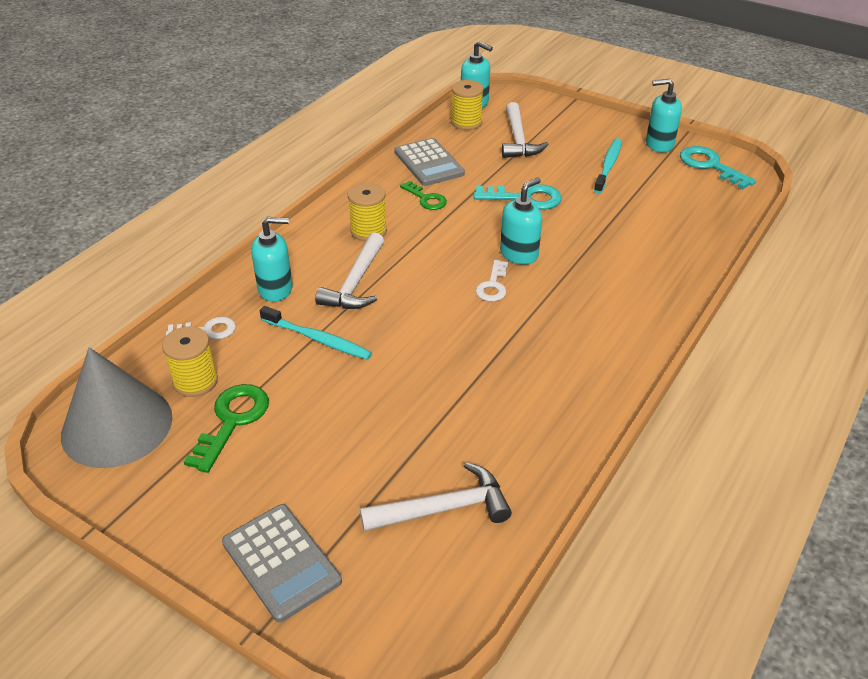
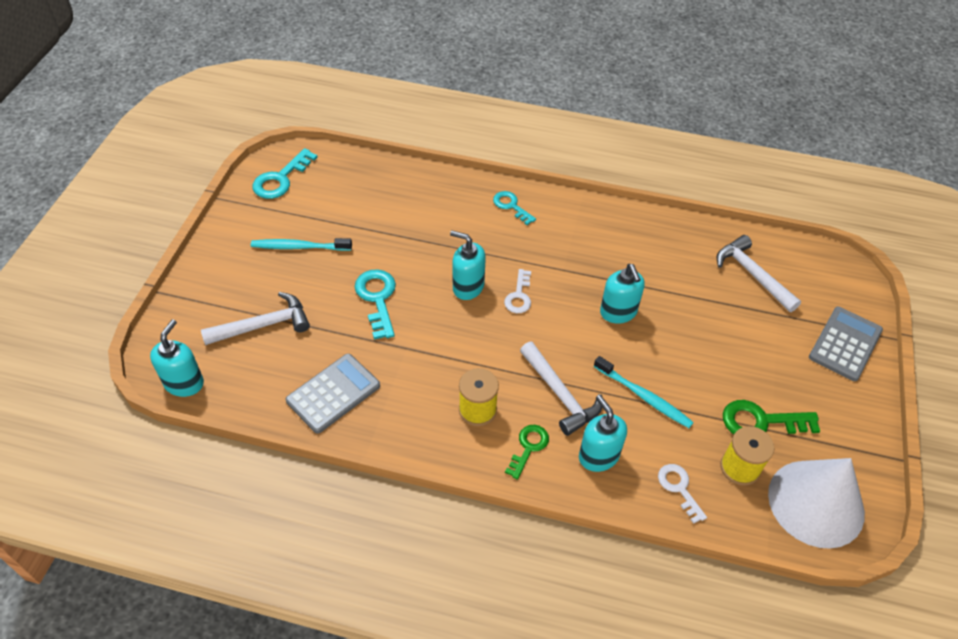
camera: 110 degrees left, 10 degrees up
grey cone [61,347,173,468] -> white cone [768,458,865,549]
turquoise toothbrush [260,306,372,360] -> turquoise toothbrush turned 120 degrees clockwise [594,356,694,428]
white hammer [315,232,384,309] -> white hammer turned 60 degrees clockwise [520,342,602,436]
green key [400,181,447,210] -> green key moved to [505,425,549,480]
yellow spool [451,80,484,130] -> none
white key [476,260,508,301] -> white key turned 105 degrees clockwise [504,269,531,313]
turquoise soap dispenser [646,79,682,153] -> turquoise soap dispenser moved to [600,264,645,324]
none -> turquoise key [493,191,536,225]

